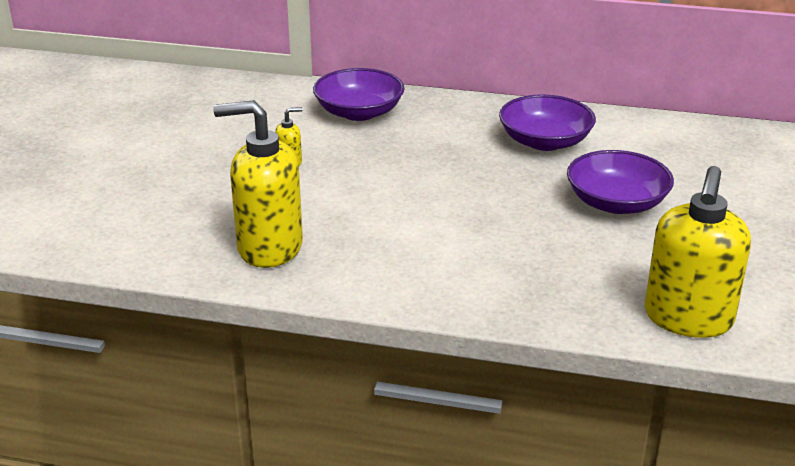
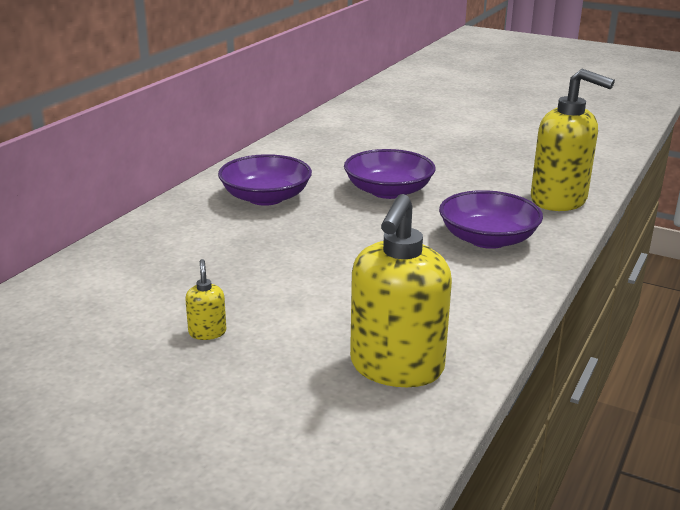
camera: 75 degrees left, 5 degrees down
purple bowl [313,68,405,121] -> purple bowl moved to [439,190,543,249]

